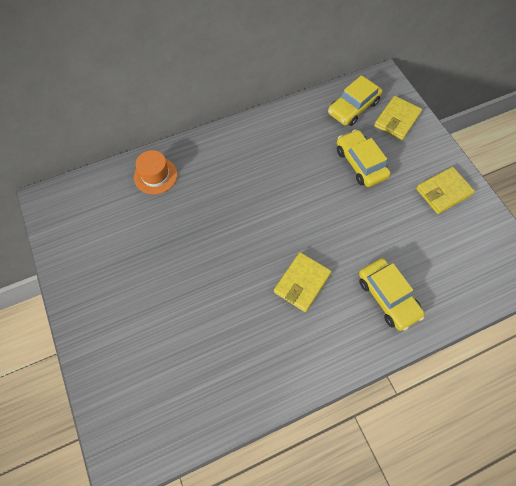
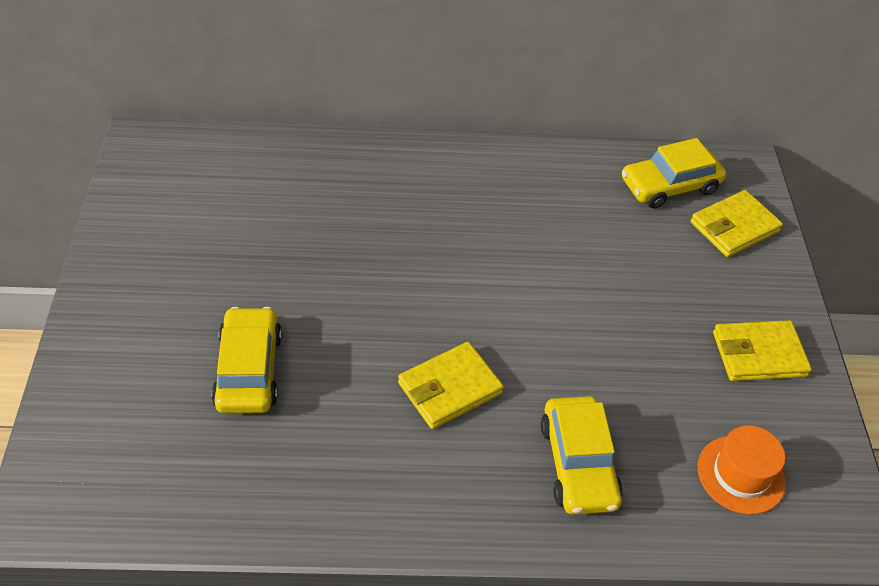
camera: 20 degrees right, 15 degrees down
orange hat [134,150,177,194] -> orange hat moved to [698,425,786,514]
yellow car [337,129,391,187] -> yellow car moved to [211,307,282,413]

